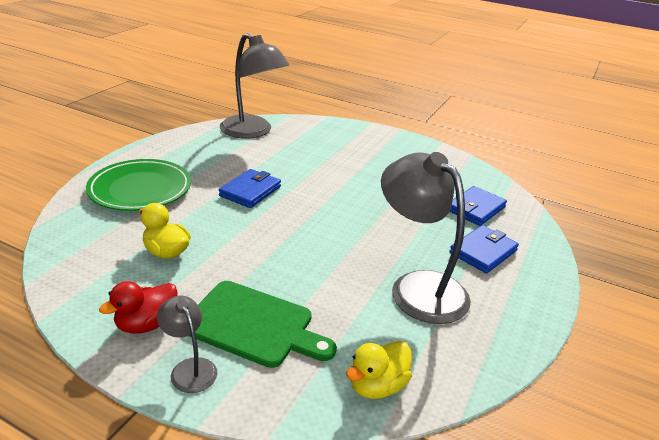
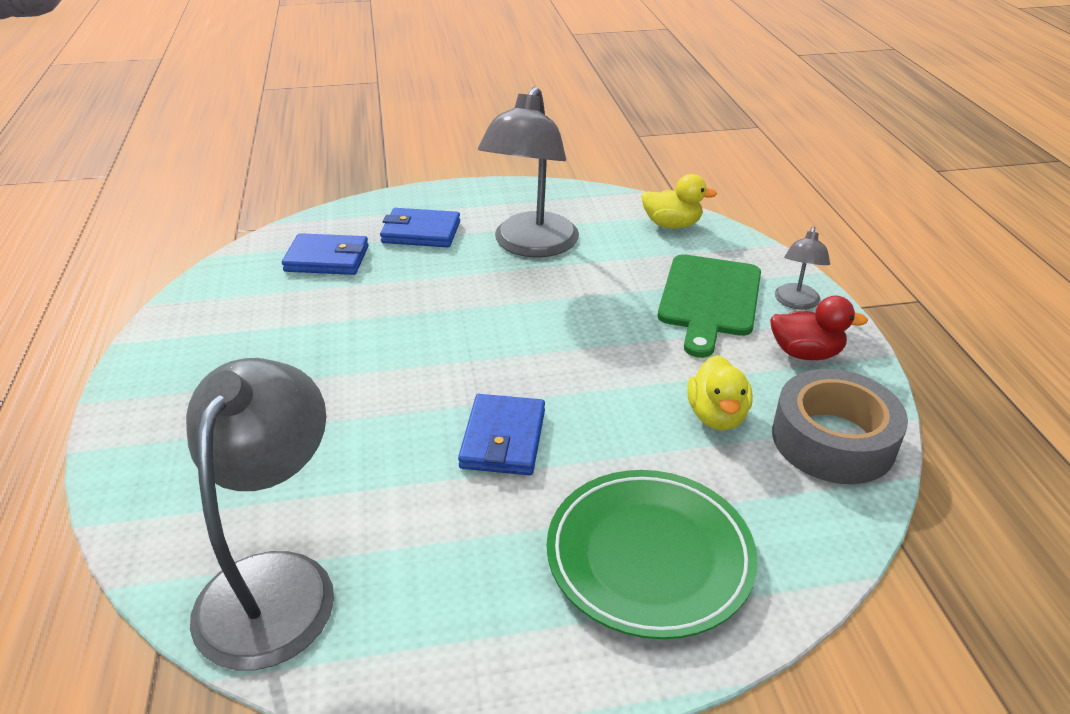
camera: 125 degrees left, 5 degrees up
green cutting board [189,281,337,368] -> green cutting board turned 150 degrees counterclockwise [658,254,761,358]
blue wallet [219,169,281,208] -> blue wallet turned 75 degrees counterclockwise [458,394,545,475]
none -> grey tape [772,369,908,484]

